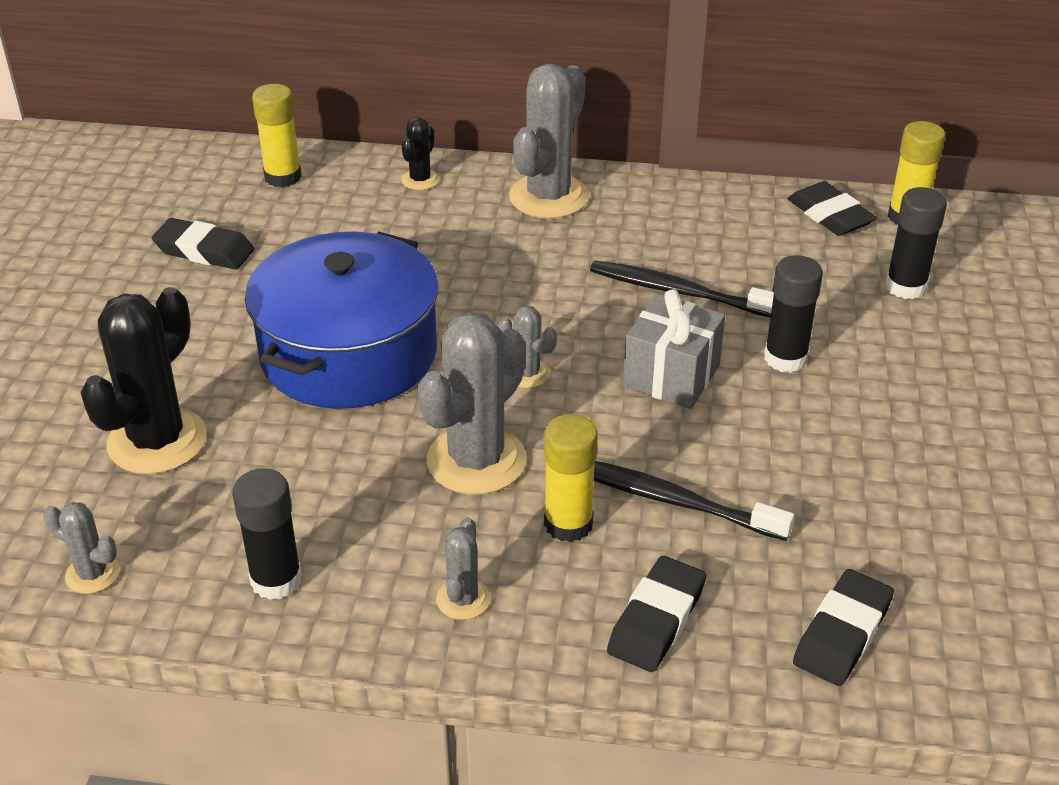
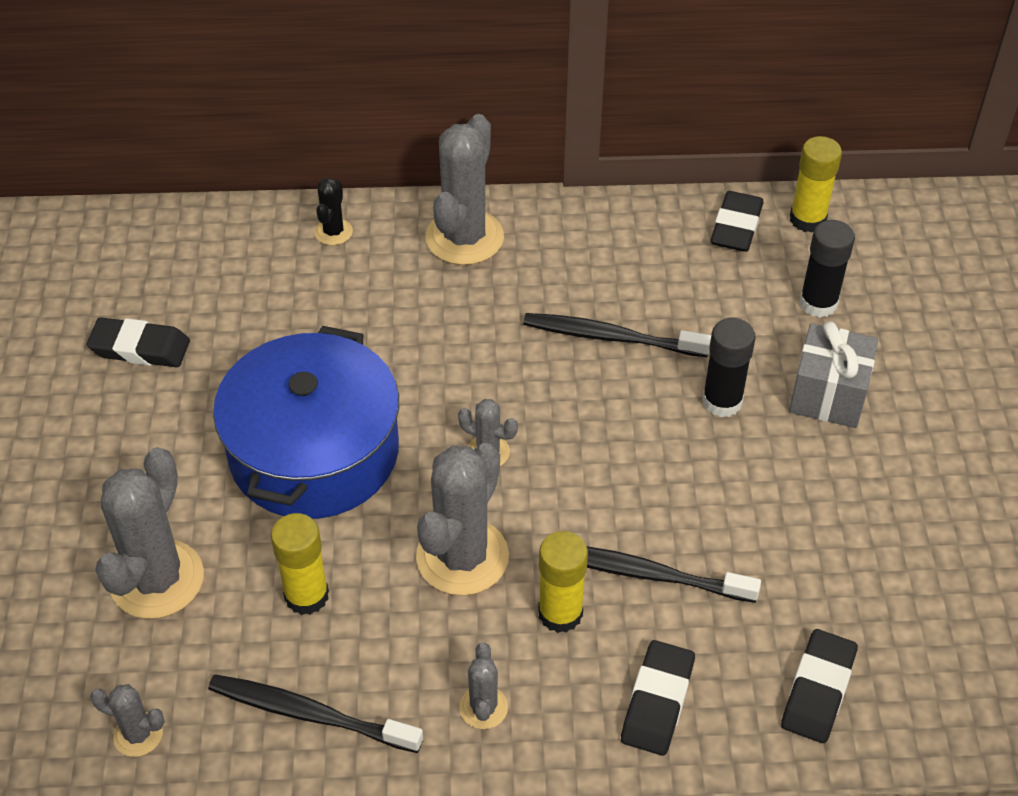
camera: 10 degrees left, 10 degrees up
black cactus [80,287,207,474] -> grey cactus [95,447,204,619]
black glue stick [232,468,302,600] -> black toothbrush [208,674,423,753]
yellow glue stick [252,84,302,187] -> yellow glue stick moved to [271,513,329,615]
grey gift [623,289,725,409] -> grey gift moved to [789,321,878,428]
black eraser [788,181,877,236] -> black eraser turned 60 degrees clockwise [710,191,764,252]

